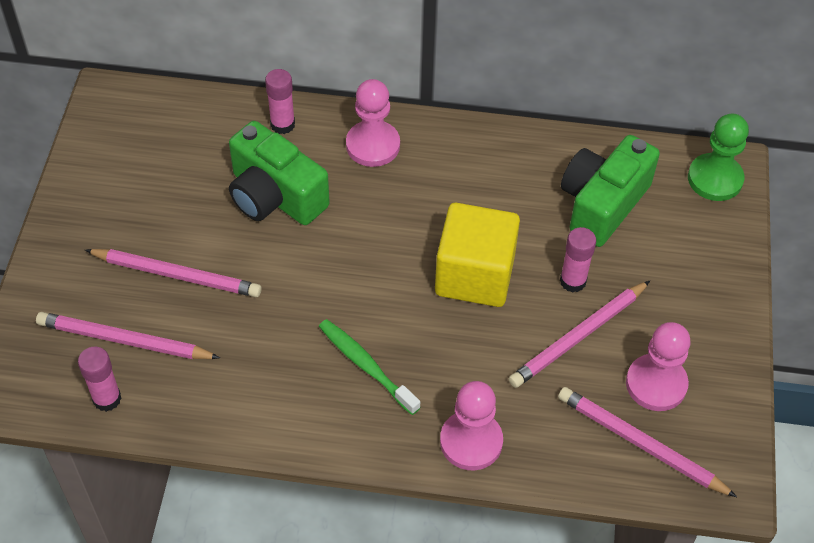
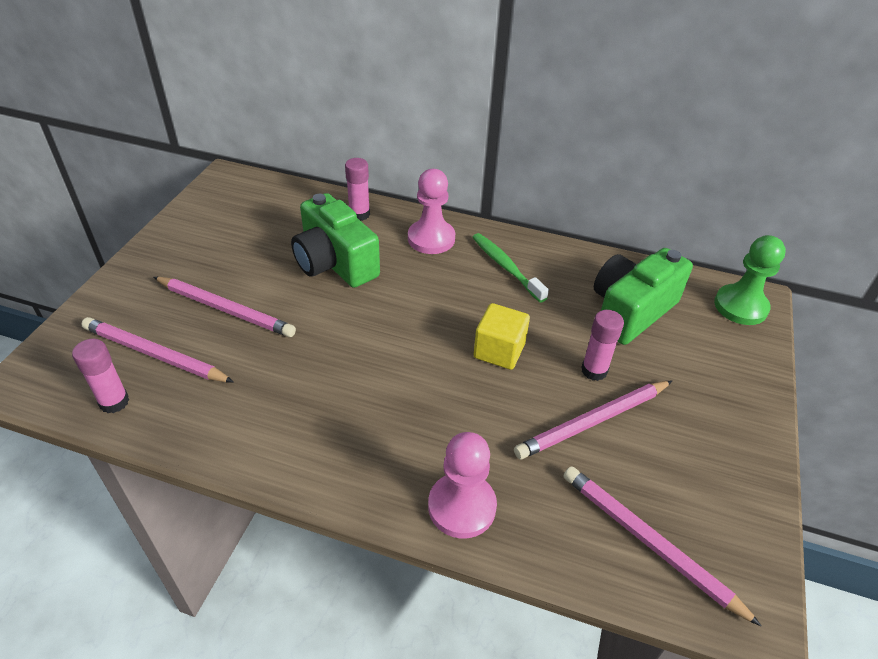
camera: 10 degrees right, 10 degrees down
green toothbrush [319,319,421,415] -> green toothbrush moved to [472,233,549,303]
yellow cube [435,203,520,307] -> yellow cube [474,303,530,370], size x0.62
pink pawn [626,322,691,411] -> none

